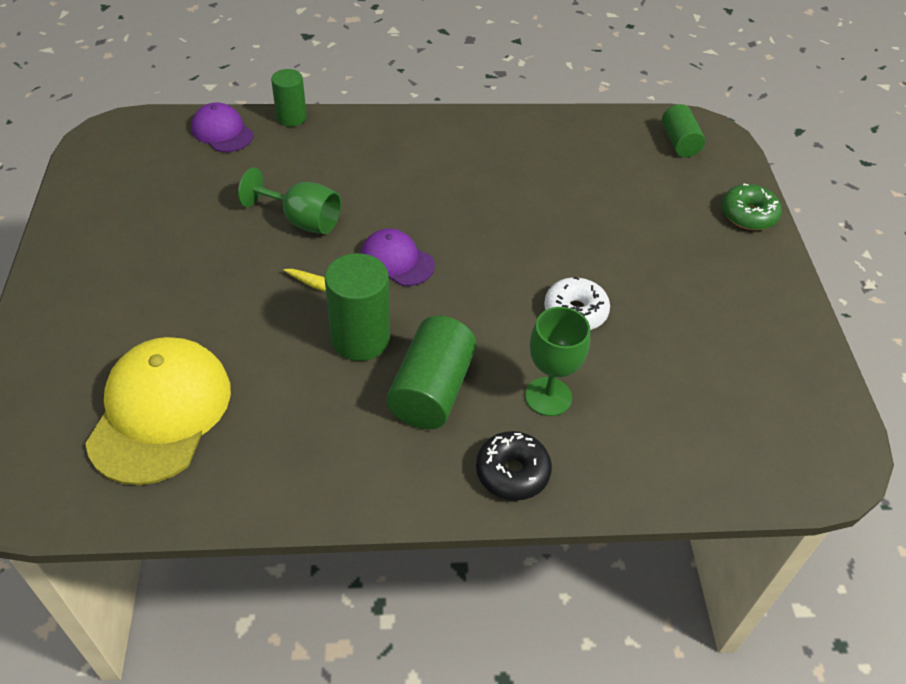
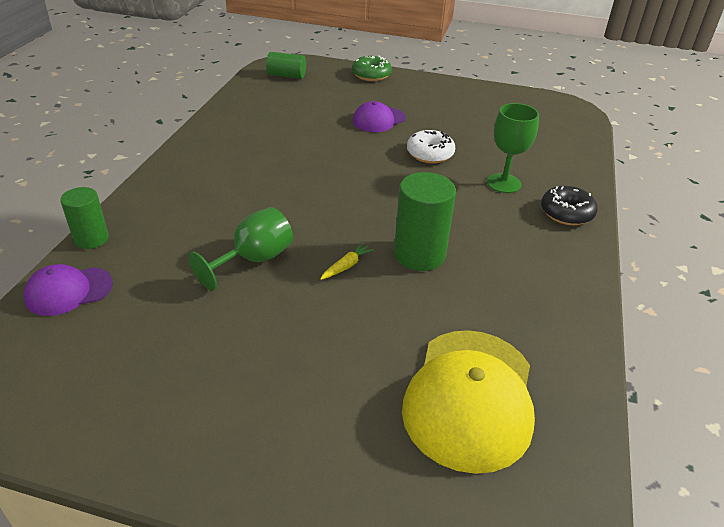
camera: 70 degrees left, 10 degrees down
yellow cap [85,337,231,485] -> yellow cap turned 105 degrees counterclockwise [402,330,535,474]
purple cap [361,229,435,286] -> purple cap moved to [353,101,406,132]
green cylinder [387,316,477,429] -> none

